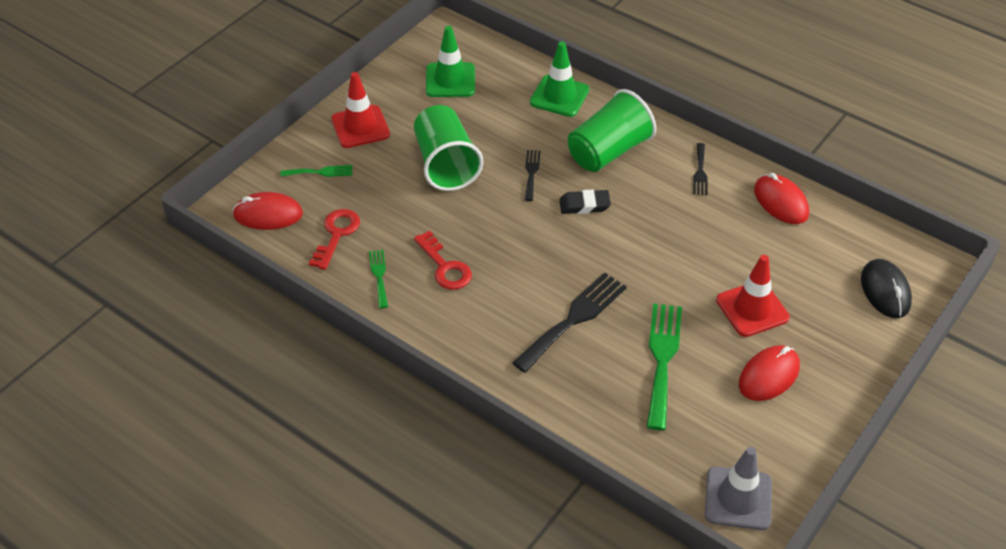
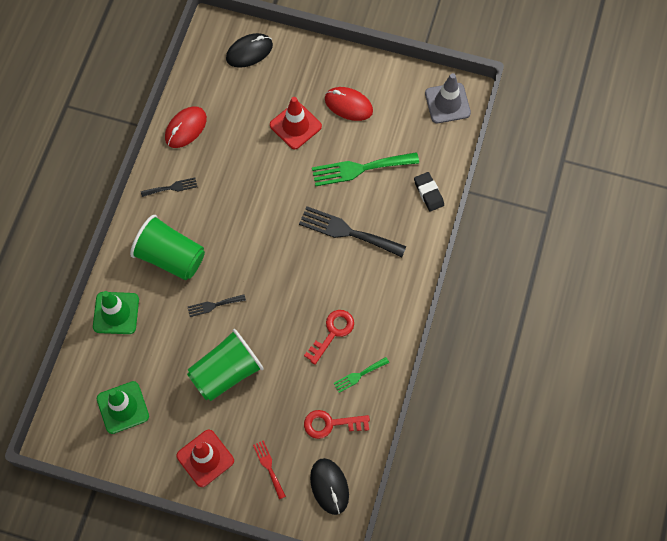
camera: 110 degrees left, 20 degrees up
red mouse [233,192,303,230] -> black mouse [310,458,349,515]
green fork [281,165,352,177] -> red fork [253,440,286,499]
black eraser [559,190,611,214] -> black eraser moved to [414,172,444,212]

